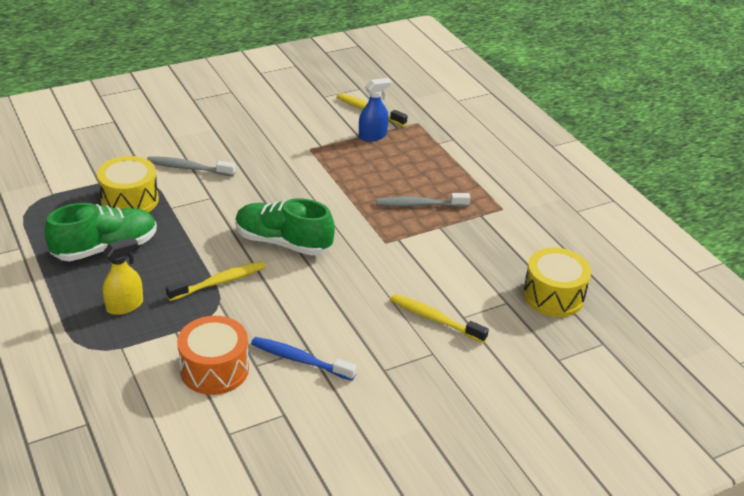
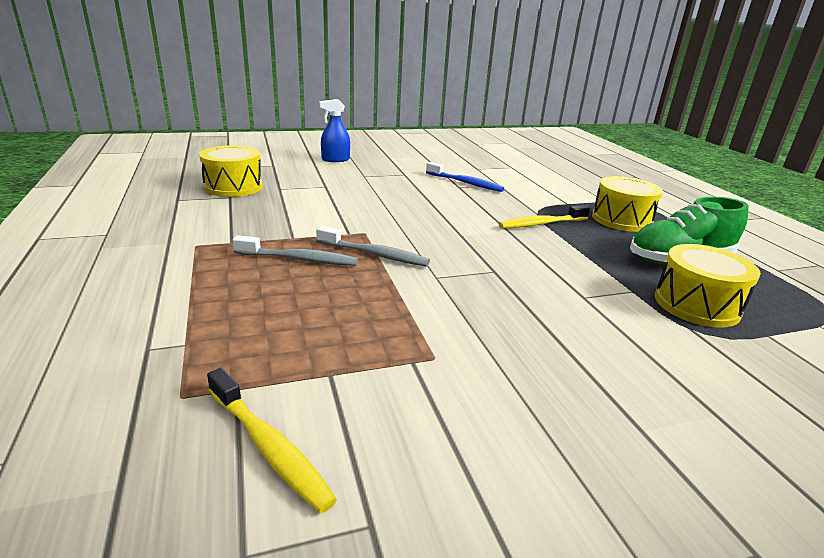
camera: 170 degrees left, 10 degrees down
yellow spray bottle [103,237,143,315] -> yellow drum [592,176,663,232]
grey toothbrush [147,156,235,176] -> grey toothbrush moved to [316,226,430,267]
orange drum [177,316,249,395] -> none
green shoe [235,198,335,256] -> none
blue spray bottle [359,78,392,142] -> blue spray bottle moved to [319,99,350,162]
yellow toothbrush [390,294,489,343] -> none

